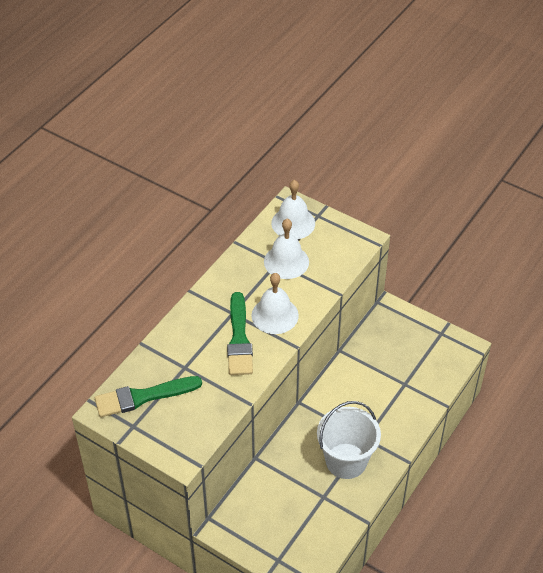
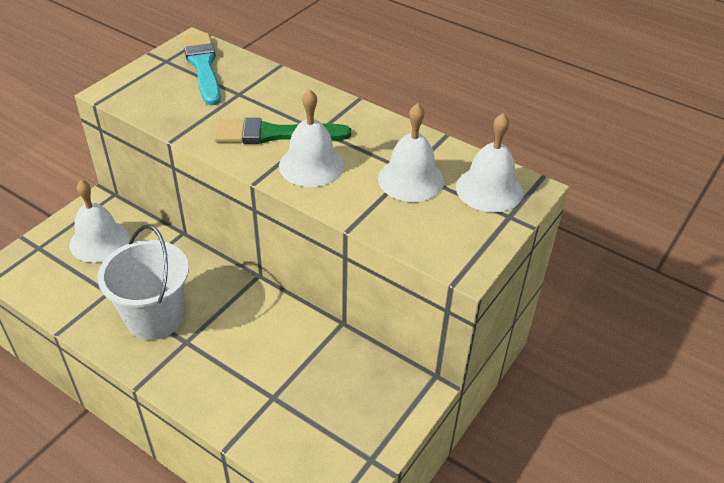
camera: 90 degrees right, 5 degrees down
green brush [95,376,202,417] -> turquoise brush [182,33,221,106]
none -> white bell [69,180,129,263]

